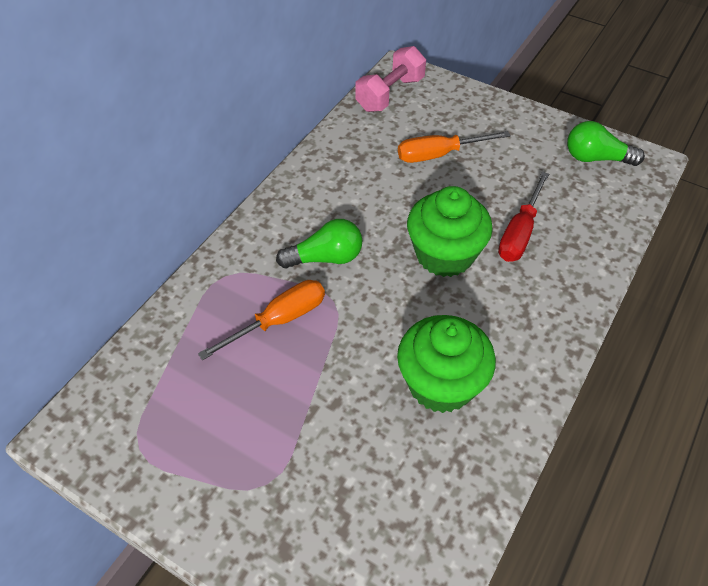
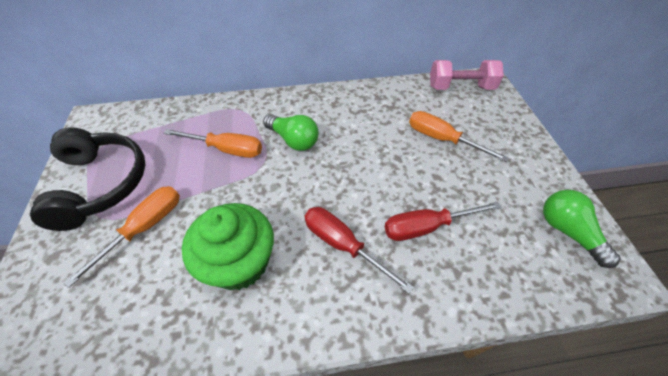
camera: 50 degrees right, 0 degrees up
green cupcake [407,186,493,277] -> none
none -> black headphones [30,127,146,231]
none -> orange screwdriver [64,186,180,288]
none -> red screwdriver [305,207,414,294]

